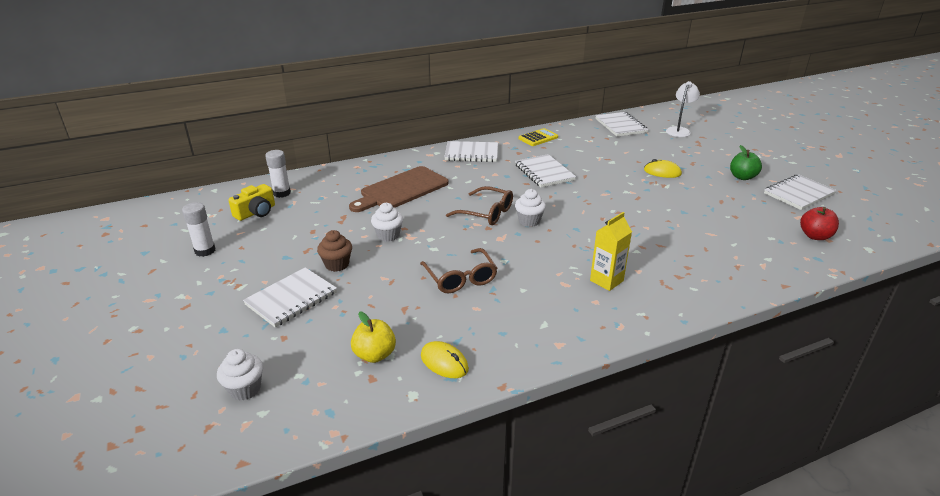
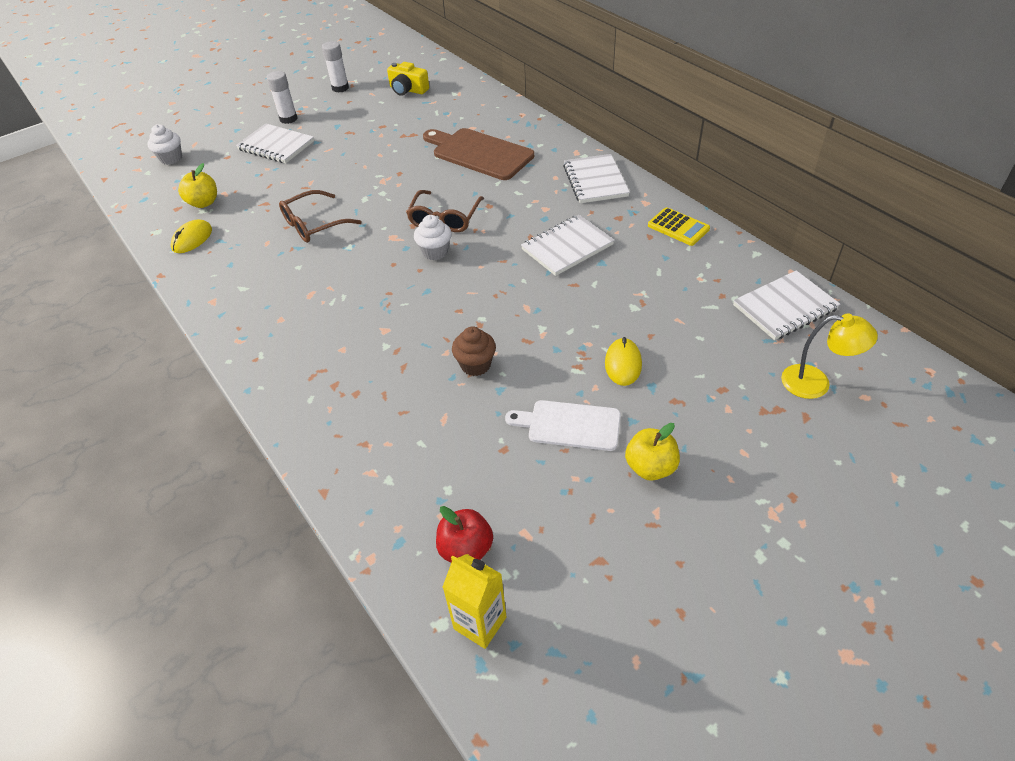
camera: 80 degrees right, 15 degrees up
white glue stick [265,150,291,198] -> white glue stick moved to [267,71,298,124]
brown cupcake [317,230,352,272] -> brown cupcake moved to [452,327,496,376]
white cupcake [371,203,403,242] -> none
yellow carton [590,212,632,291] -> yellow carton moved to [443,554,506,649]
white lamp [666,81,700,137] -> yellow lamp [781,313,878,399]
green apple [730,145,762,180] -> yellow apple [625,423,680,481]
white notebook [764,174,837,210] -> none
none -> white cutting board [505,400,621,451]

